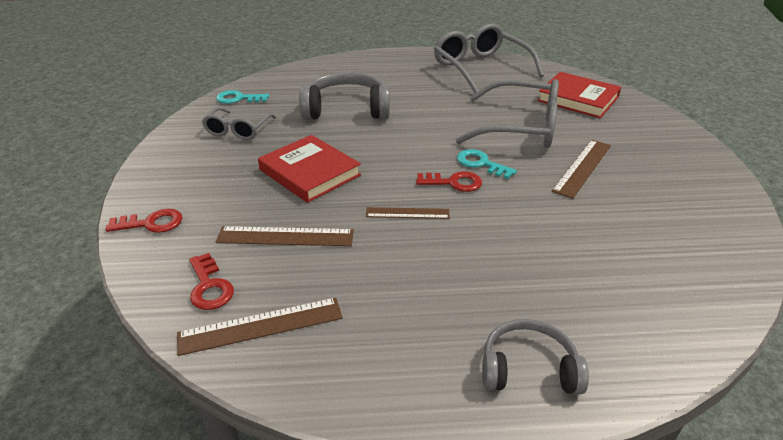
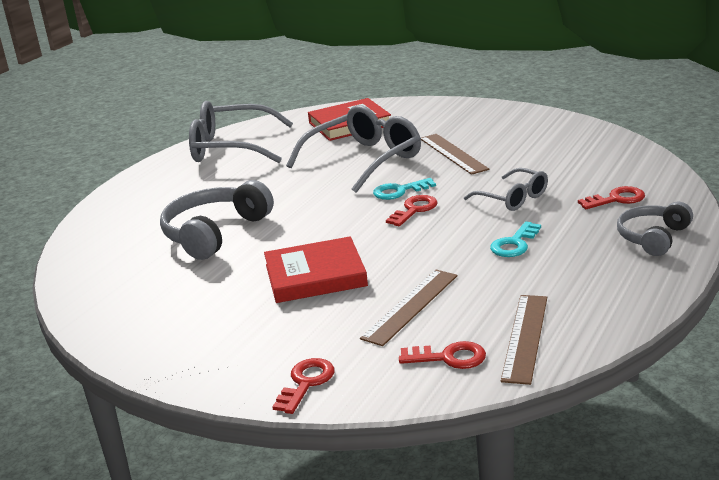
camera: 55 degrees left, 10 degrees down
grey glasses [202,107,276,140] -> grey glasses moved to [464,168,548,211]
turquoise key [216,90,269,104] -> turquoise key moved to [490,221,541,257]
brown ruler [366,207,450,219] -> none
none -> red key [578,186,645,209]

